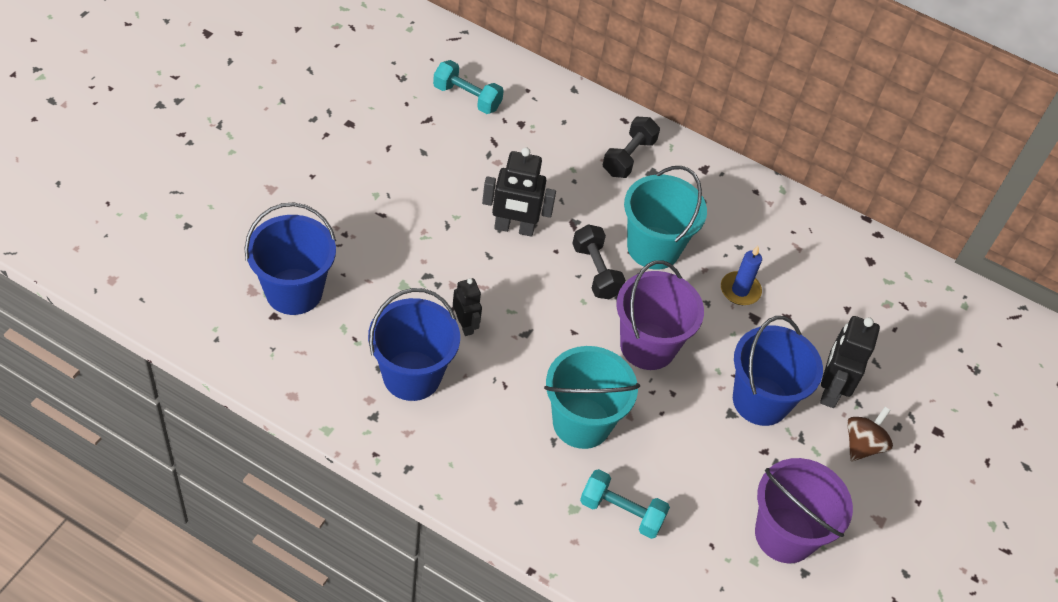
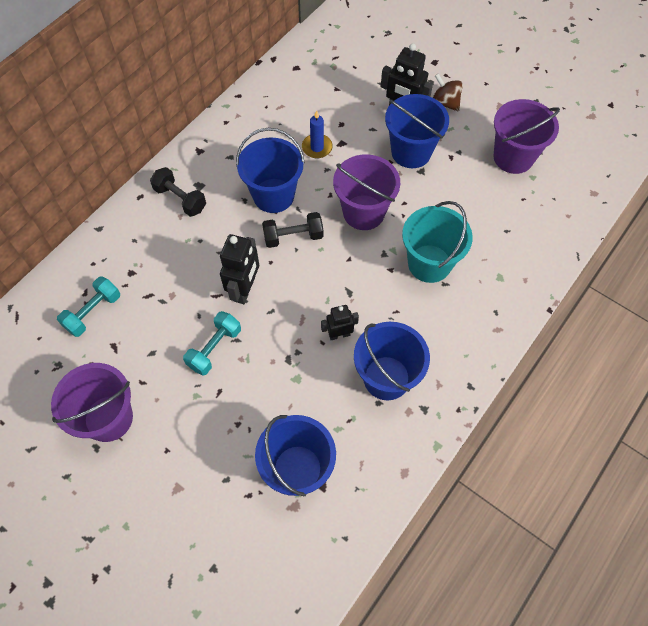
camera: 75 degrees left, 10 degrees up
turquoise dumbbell [580,469,670,539] -> turquoise dumbbell moved to [183,311,241,375]
turquoise bucket [624,166,707,270] -> blue bucket [236,128,305,213]
none -> purple bucket [51,363,133,442]

